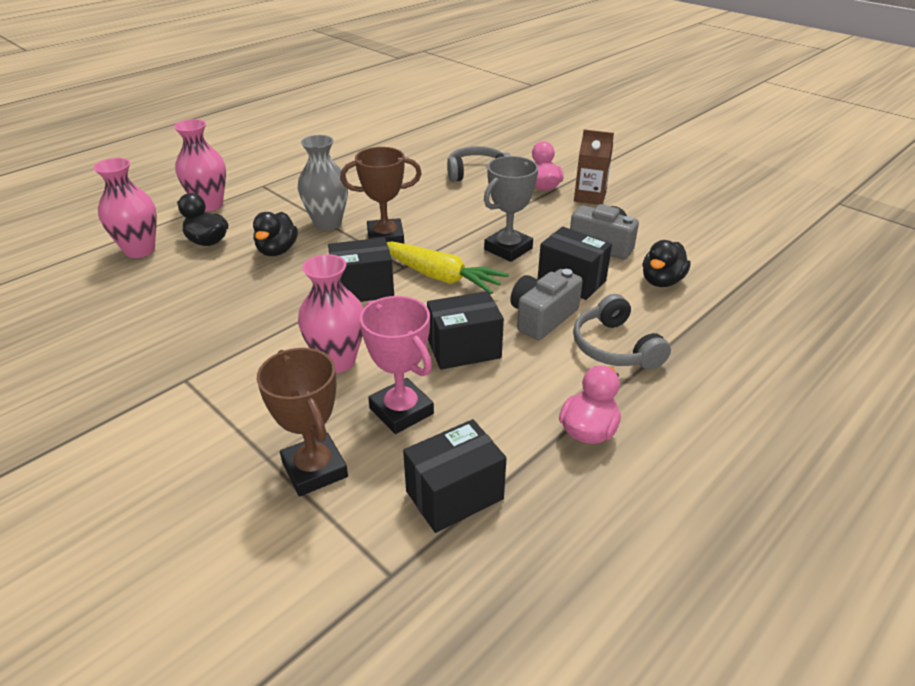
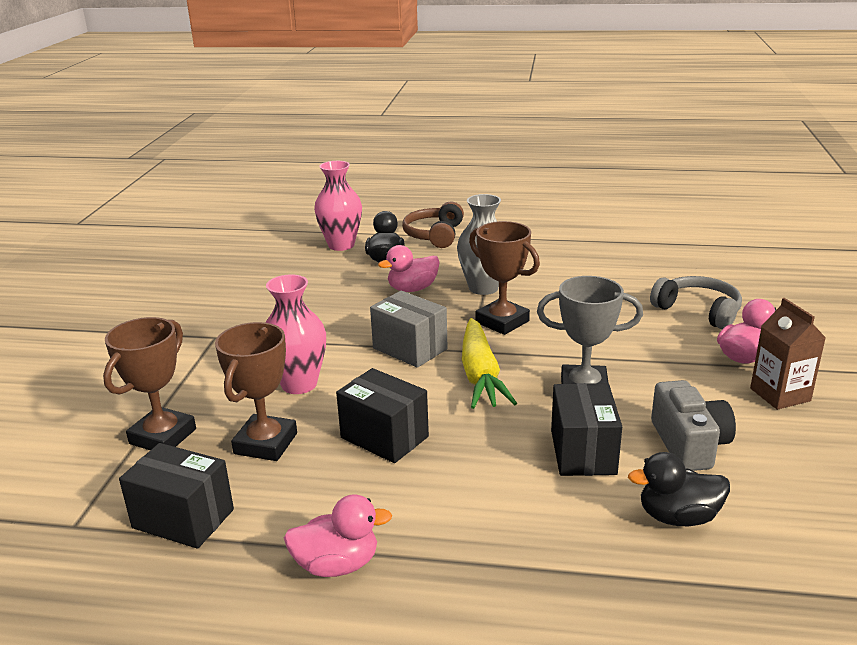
camera: 55 degrees right, 10 degrees down
pink vase [174,119,226,211] -> brown headphones [402,201,464,248]
black duck [253,212,298,256] -> pink duck [378,245,440,292]
black box [328,237,394,302] -> grey box [370,291,448,368]
pink trophy [360,296,434,434] -> brown trophy [215,322,297,461]
grey camera [510,269,583,340] -> none
grey headphones [573,294,671,370] -> none

